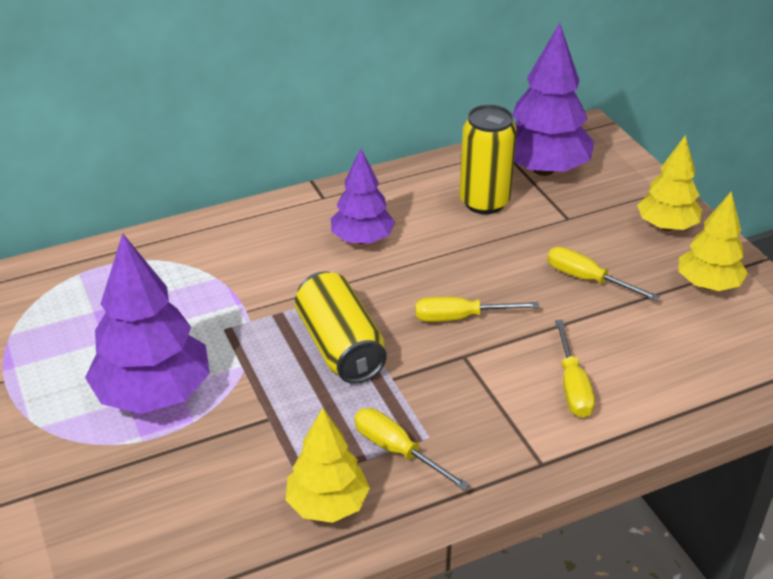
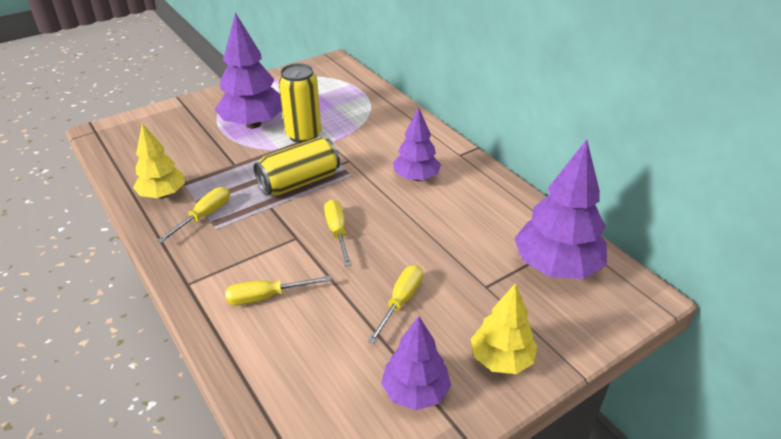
camera: 80 degrees right, 0 degrees up
yellow can [459,105,517,214] -> yellow can moved to [278,63,321,143]
yellow tree [679,192,748,291] -> purple tree [381,316,451,410]

